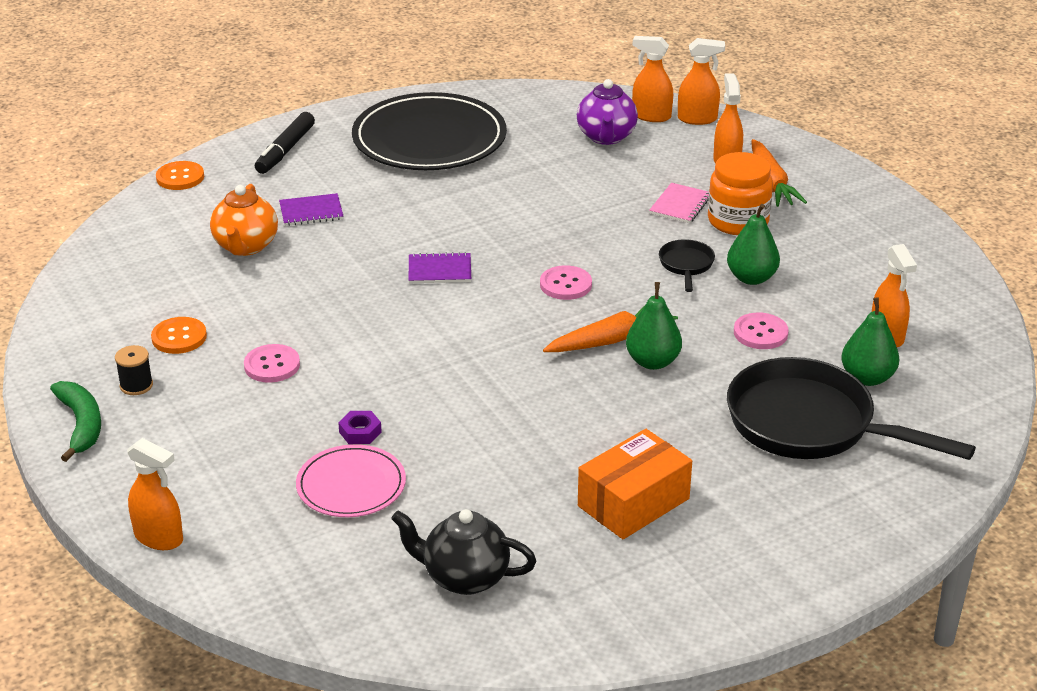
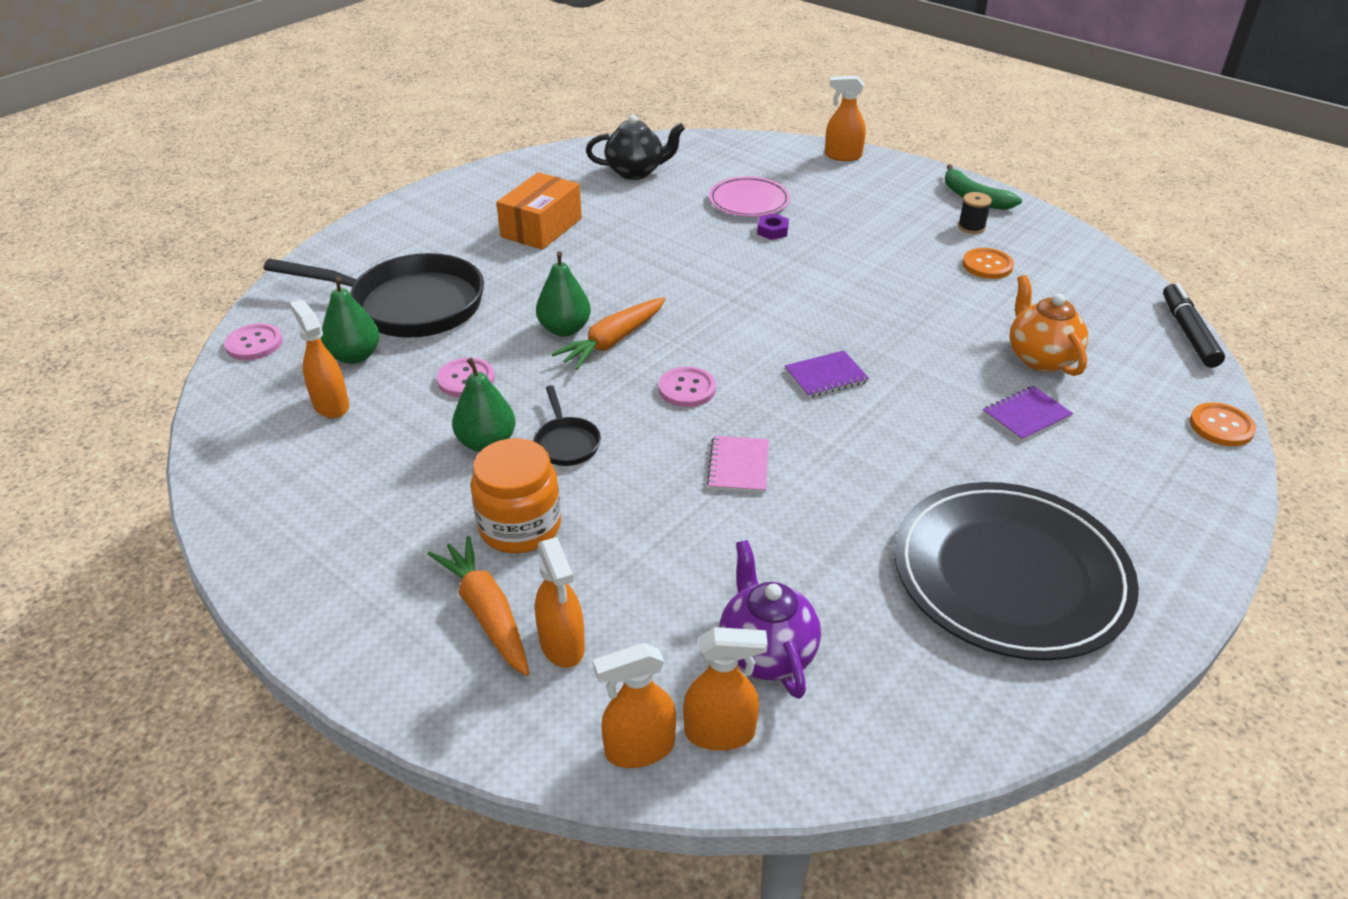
camera: 160 degrees right, 5 degrees up
pink button [244,344,300,383] -> pink button moved to [224,323,283,360]
black marker [255,112,315,174] -> black marker moved to [1163,283,1225,368]
pink notebook [649,183,709,223] -> pink notebook moved to [706,436,769,493]

